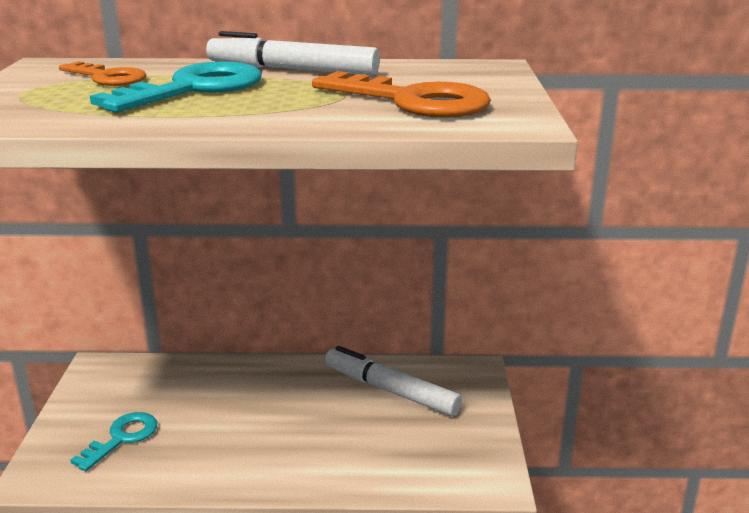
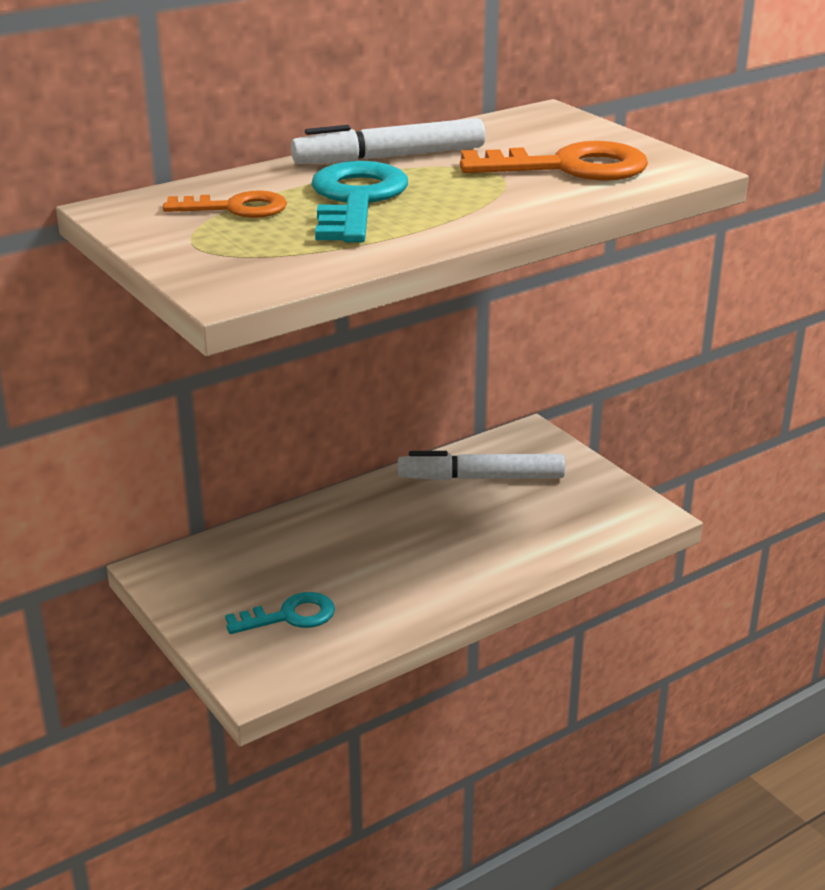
camera: 35 degrees left, 5 degrees up
turquoise key [70,412,157,471] -> turquoise key turned 75 degrees clockwise [225,592,335,634]

